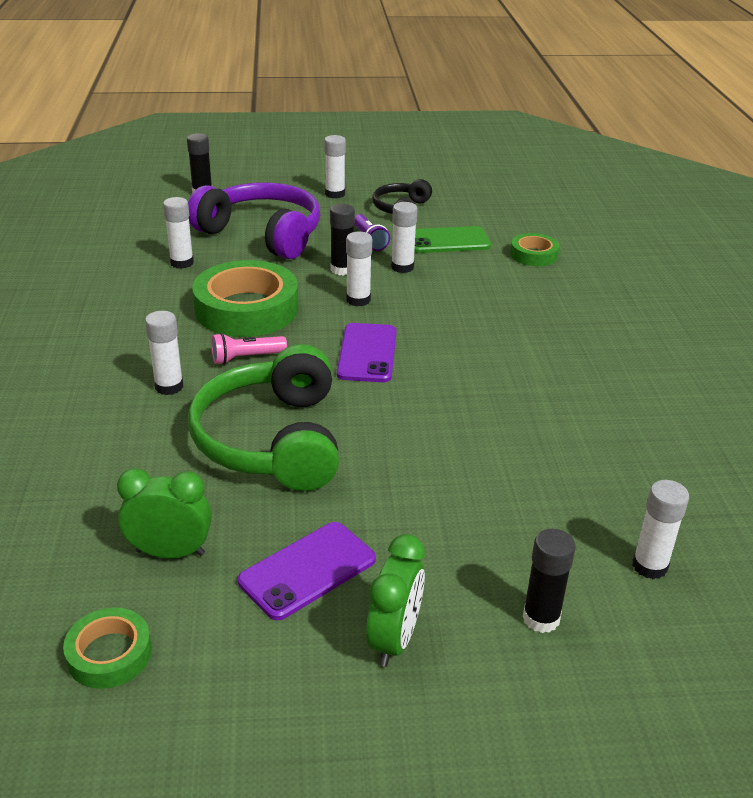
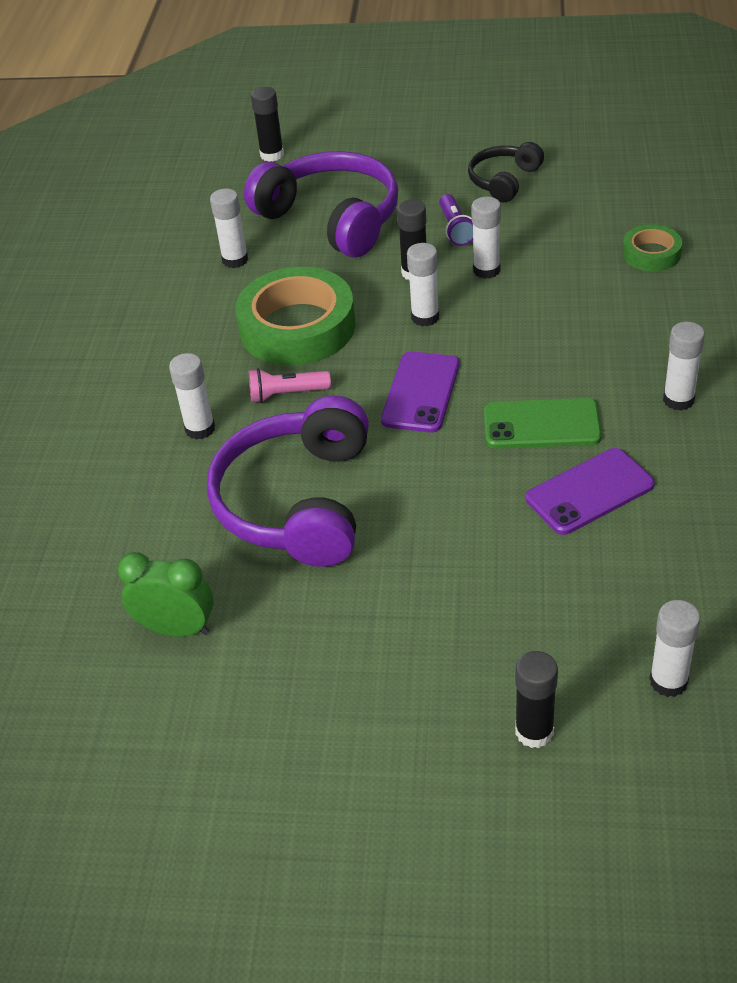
camera: 15 degrees right, 10 degrees up
green tape [63,608,152,689] -> none
green headphones [188,344,339,491] -> purple headphones [207,395,369,567]
purple phone [238,522,376,621] -> purple phone moved to [526,448,655,535]
white glue stick [324,135,346,199] -> white glue stick moved to [663,322,705,411]
green clock [366,534,425,667] -> none
green phone [414,226,491,253] -> green phone moved to [484,398,602,449]

